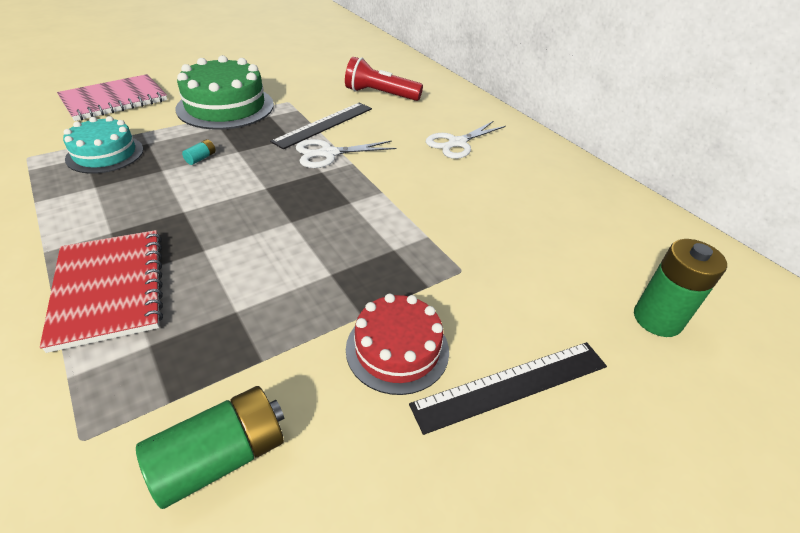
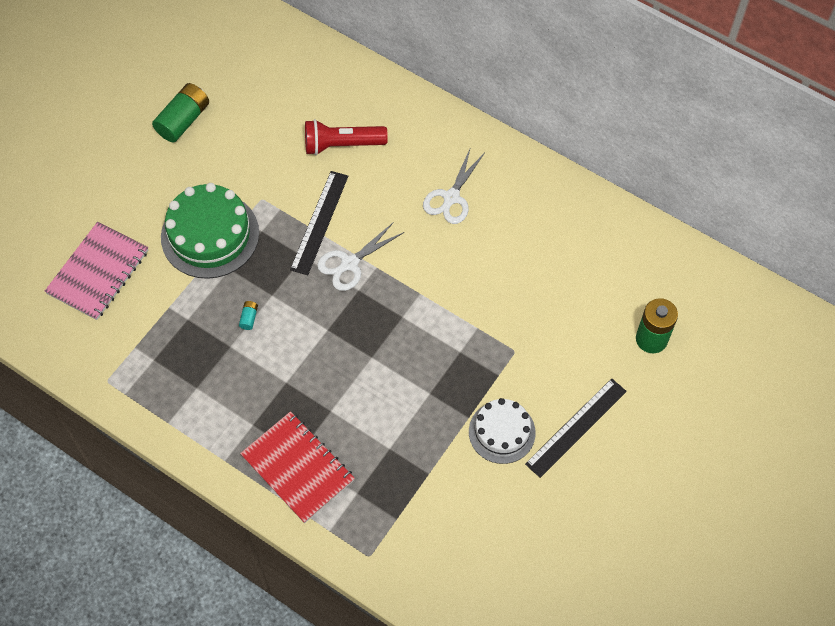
camera: 20 degrees left, 20 degrees up
turquoise cake [63,116,143,174] -> none
green battery [136,386,284,509] -> green battery moved to [152,83,209,143]
red cake [346,294,449,395] -> white cake [469,398,536,464]

